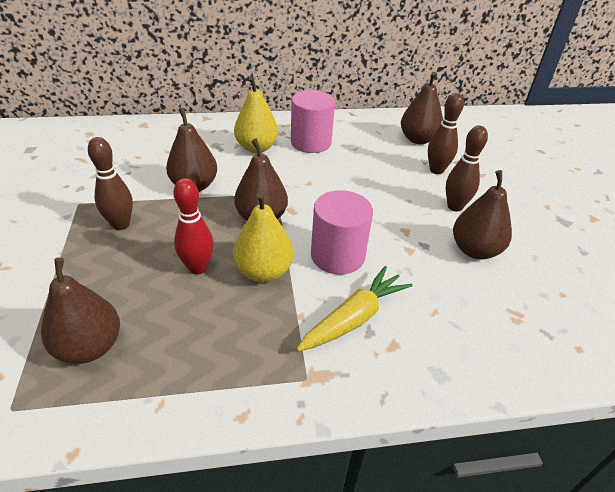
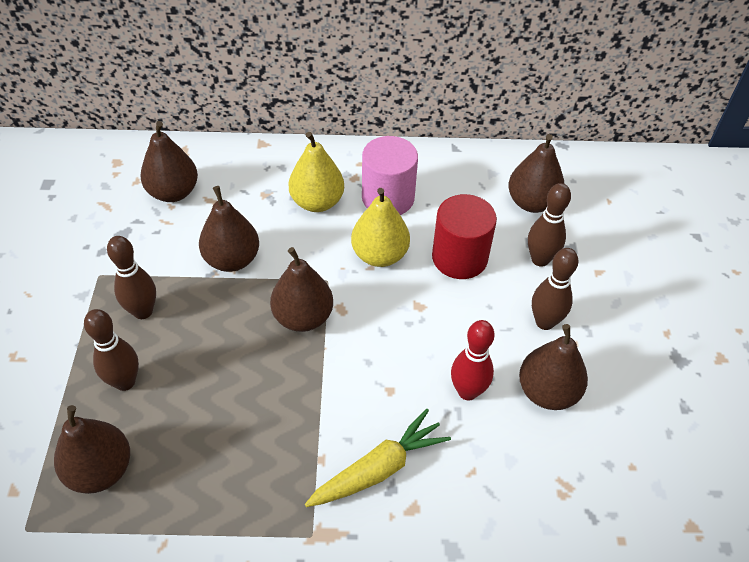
camera: 10 degrees right, 10 degrees up
red bowling pin [174,178,214,275] -> red bowling pin moved to [451,320,494,400]
yellow pear [233,192,293,282] -> yellow pear moved to [351,188,410,267]
pink cylinder [311,190,373,275] -> none
none -> brown bowling pin [84,309,139,391]
none -> brown pear [140,121,198,202]
none -> red cylinder [432,194,497,279]

